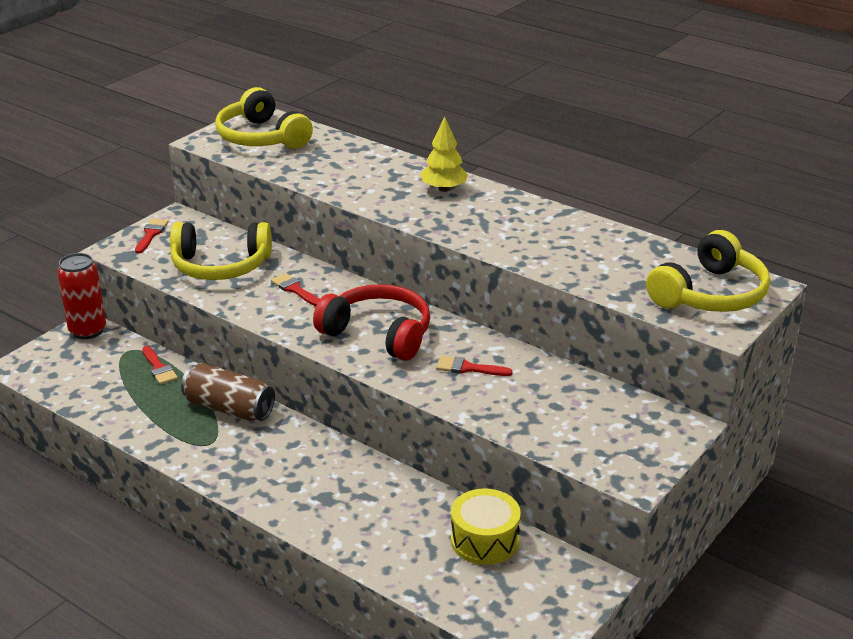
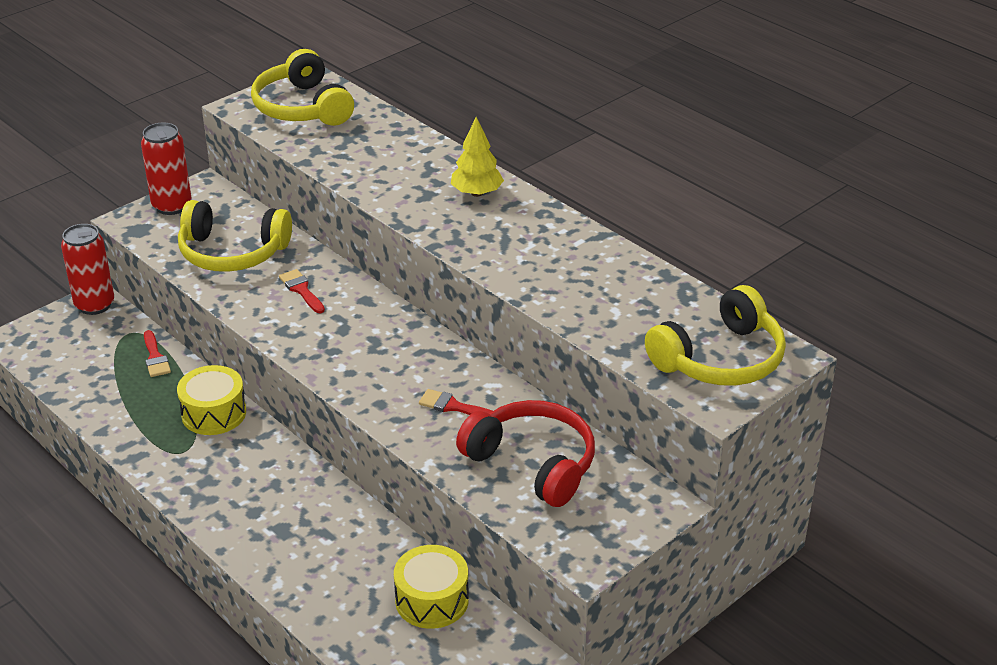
camera: 10 degrees right, 5 degrees up
red brush [135,219,168,253] -> red can [141,123,191,215]
brown can [181,363,275,421] -> yellow drum [177,365,246,435]
red headphones [313,284,430,361] -> red headphones moved to [456,400,595,507]

